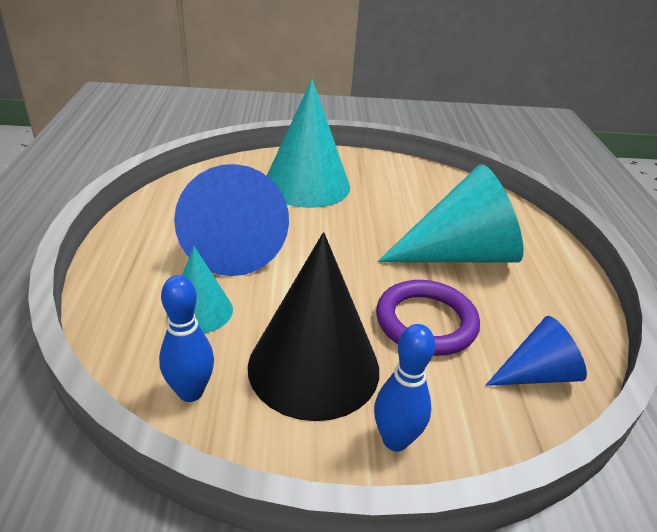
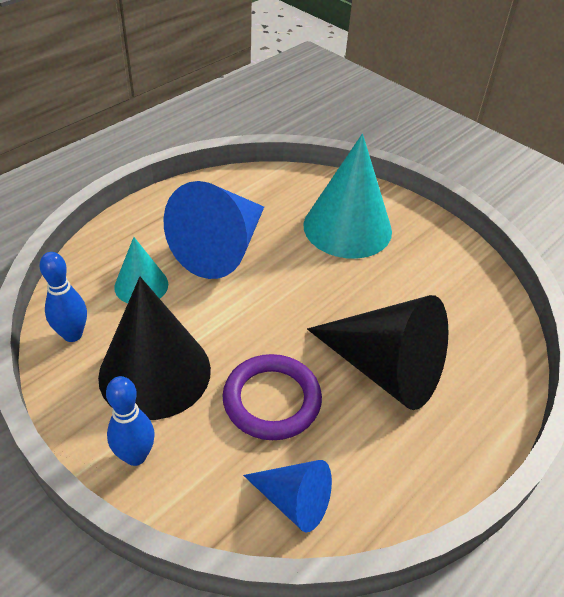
camera: 45 degrees right, 10 degrees up
turquoise cone [378,164,524,263] -> black cone [307,295,448,410]

